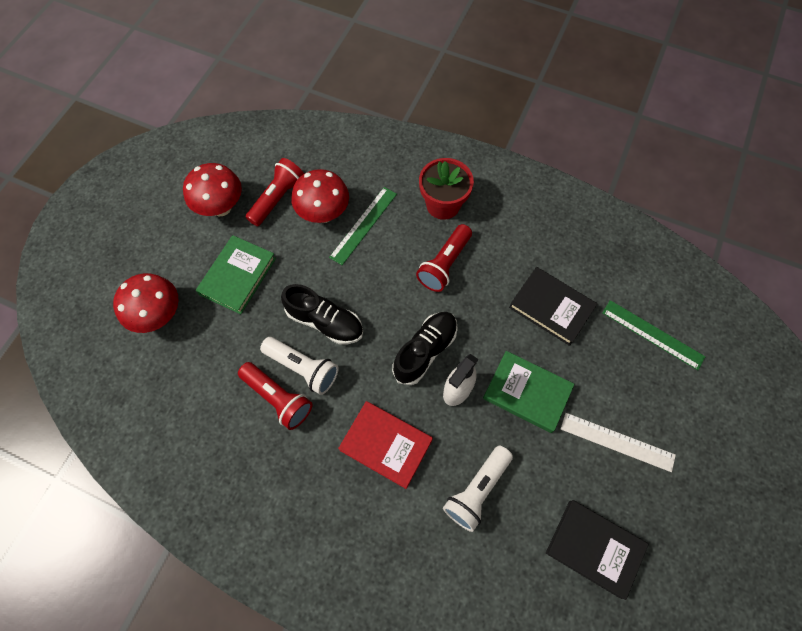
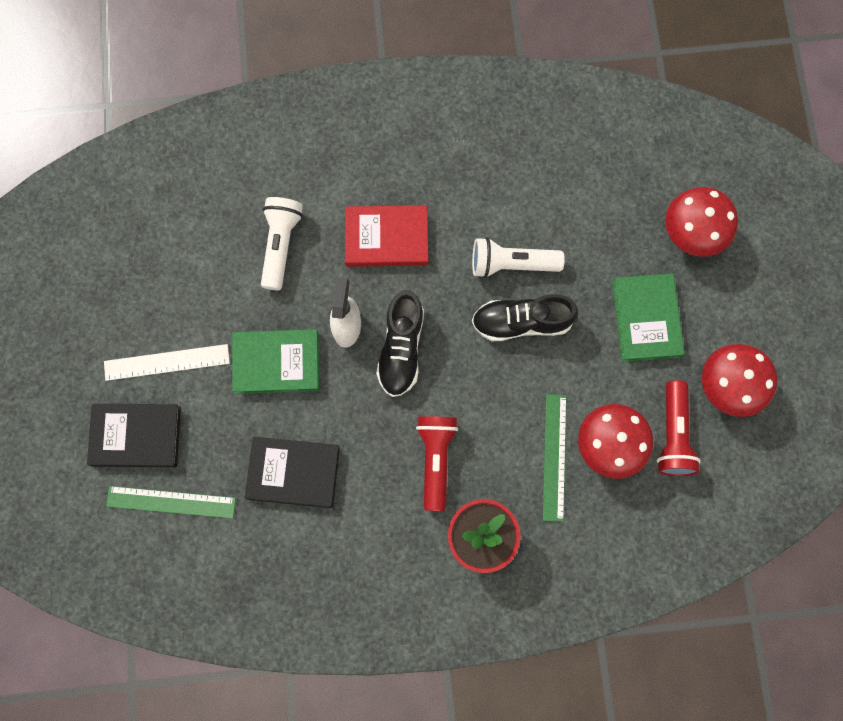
camera: 150 degrees right, 10 degrees up
red flashlight [238,362,313,430] -> none
black book [546,500,649,600] -> black book moved to [87,404,181,467]

